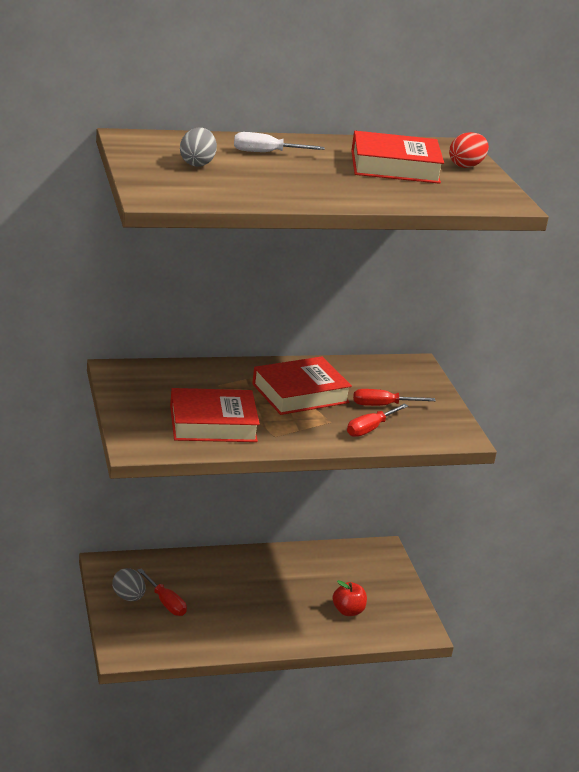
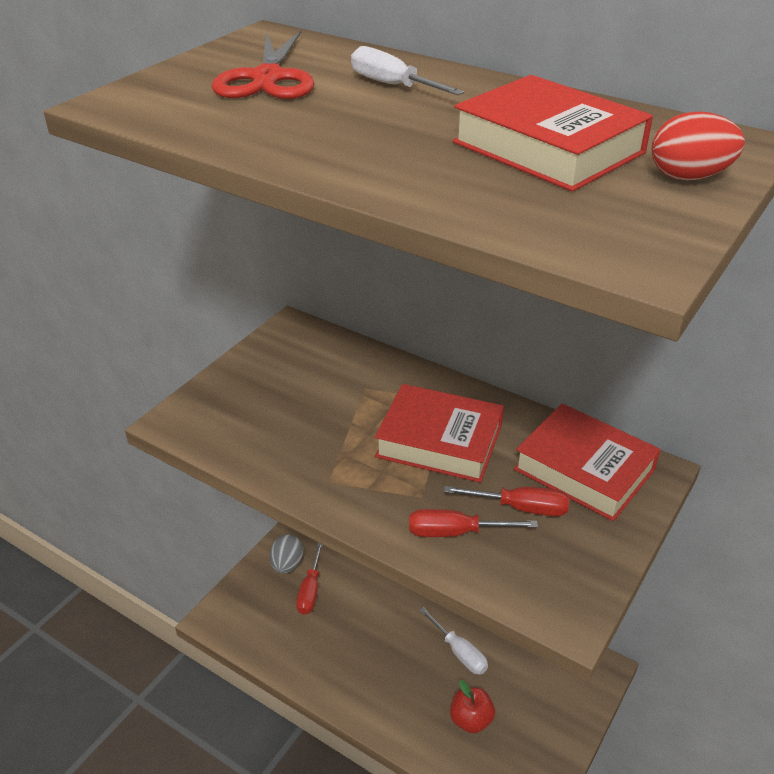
camera: 50 degrees right, 10 degrees up
red book [170,388,260,442] -> red book moved to [514,403,661,521]
grey egg [180,128,217,167] -> red scissors [211,31,315,99]
red screwdriver [353,389,436,406] -> red screwdriver turned 150 degrees clockwise [444,486,569,516]
none -> white screwdriver [419,607,488,675]

